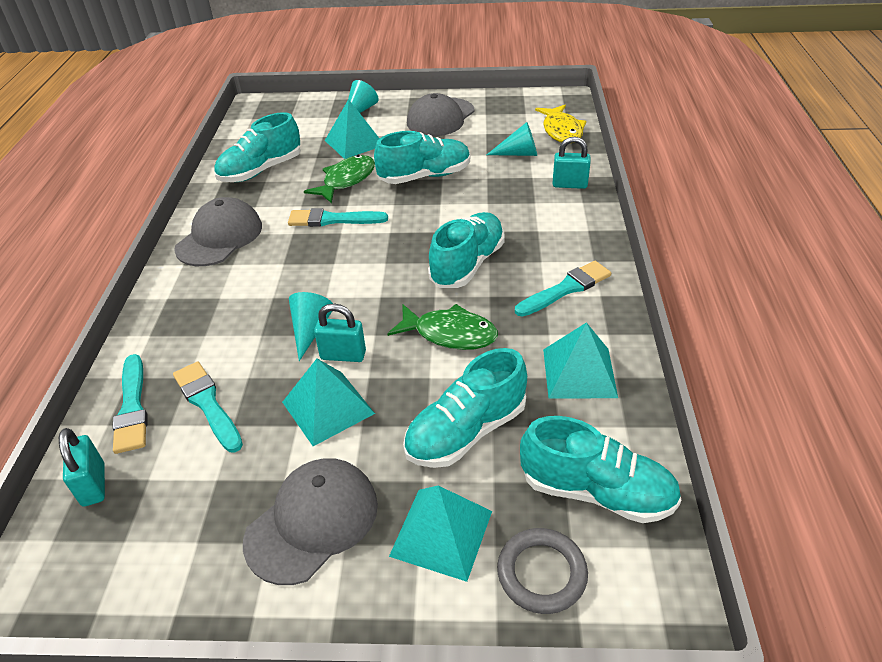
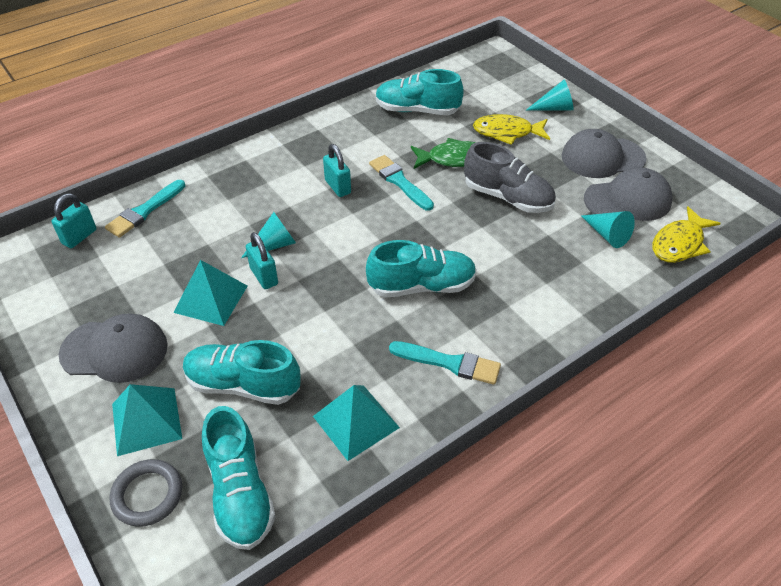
camera: 50 degrees right, 5 degrees up
turquoise brush [173,361,243,452] -> none
grey cap [174,197,262,266] -> grey cap moved to [584,167,673,221]
turquoise pyramid [325,99,380,159] -> yellow fish [473,114,550,145]
turquoise shoe [374,131,470,184] -> grey shoe [464,142,556,213]
green fish [387,304,498,350] -> none
turquoise padlock [553,136,591,189] -> turquoise padlock moved to [323,144,351,197]

